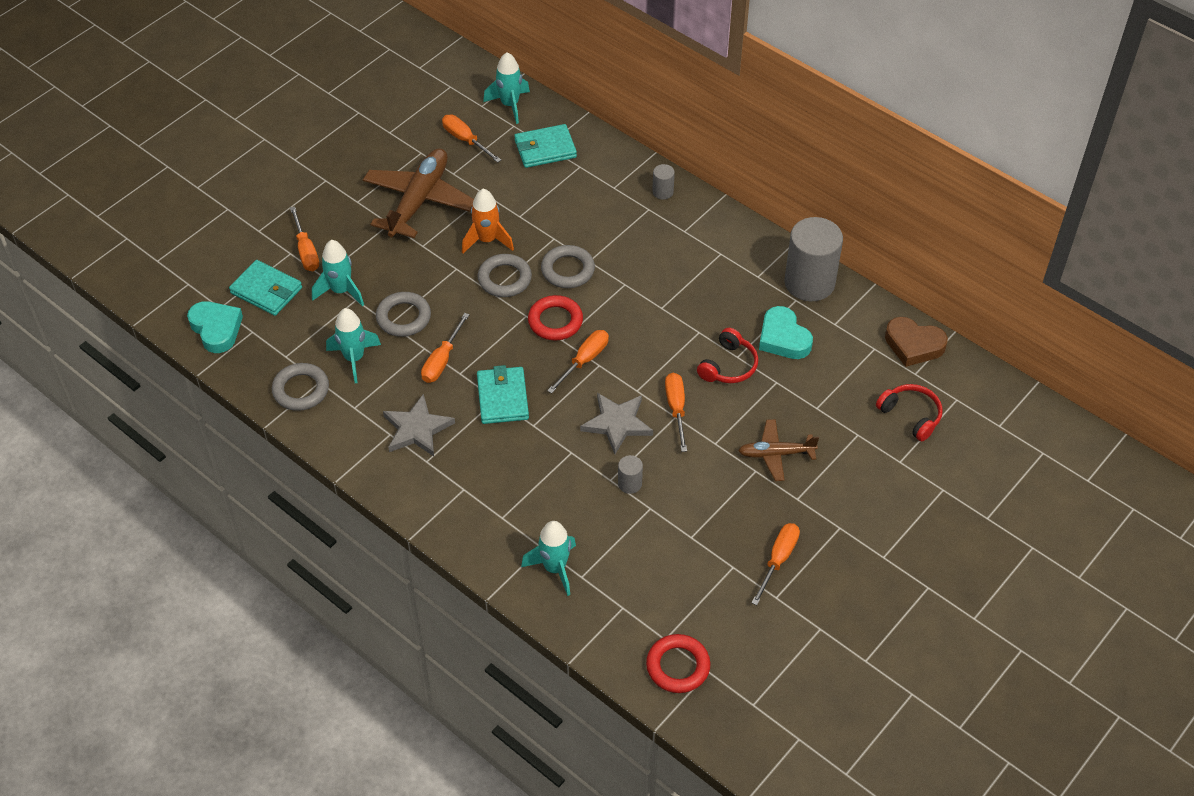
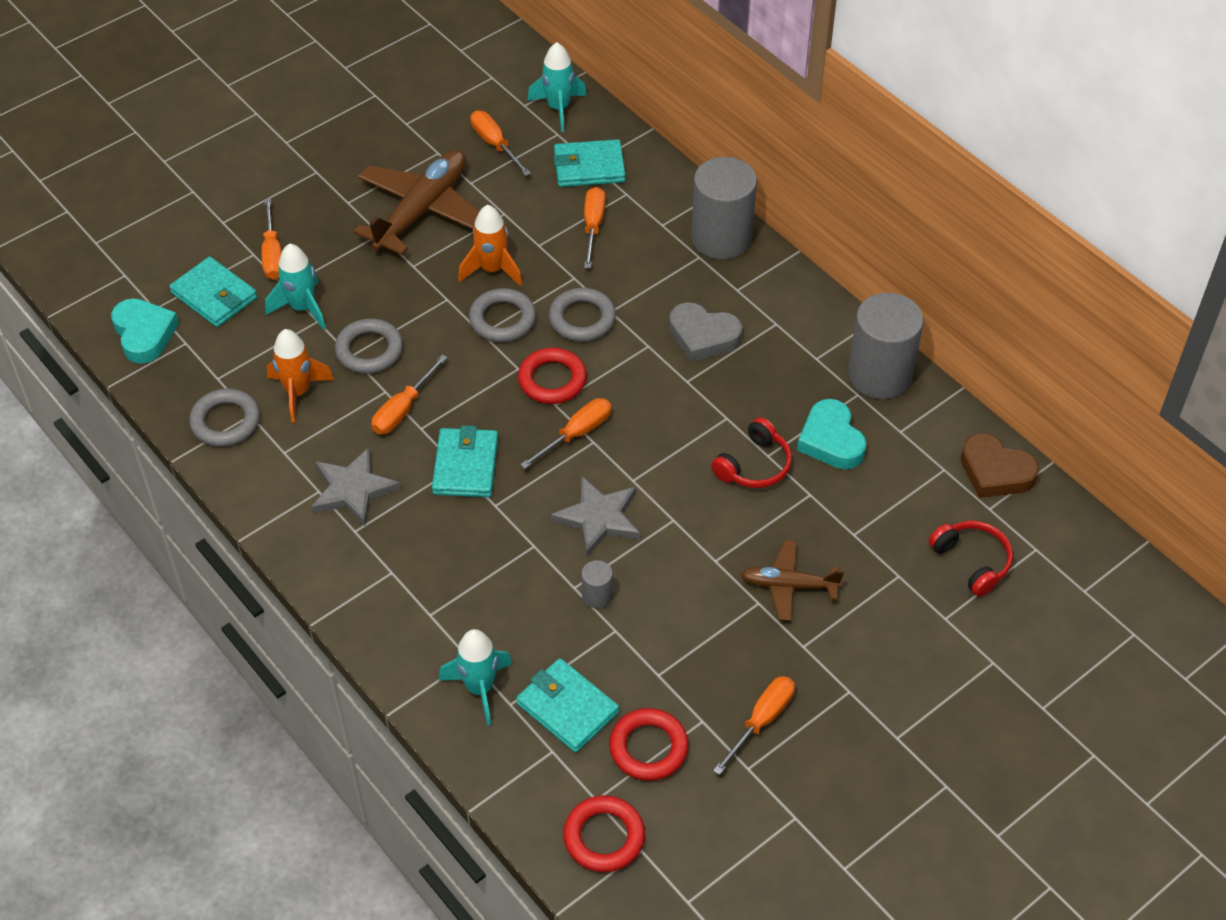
camera: 10 degrees right, 0 degrees up
turquoise rocket [326,308,381,383] -> orange rocket [266,329,334,423]
grey cylinder [652,164,675,200] -> grey cylinder [691,157,757,259], size x2.30
orange screwdriver [665,373,687,452] -> orange screwdriver moved to [584,187,605,268]
none -> turquoise wallet [516,658,619,753]
none -> red ring [609,708,689,781]
none -> grey heart [669,302,742,362]

